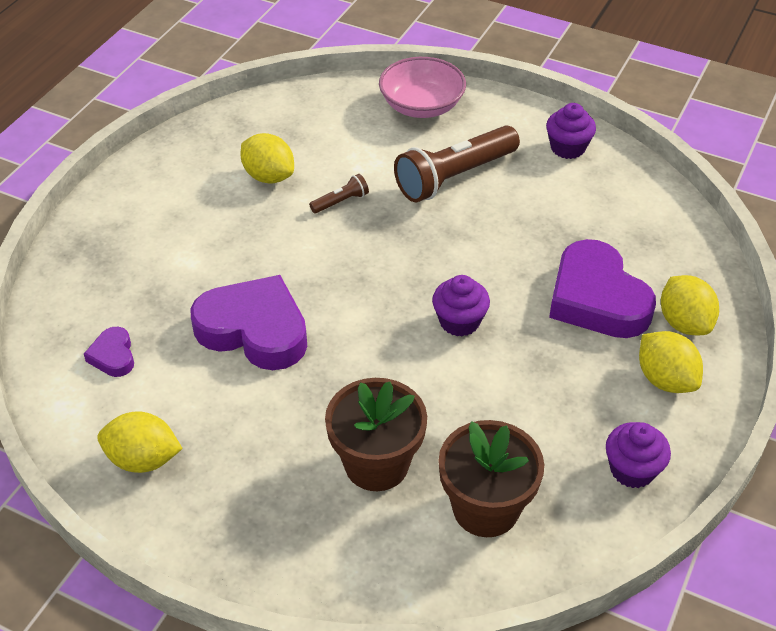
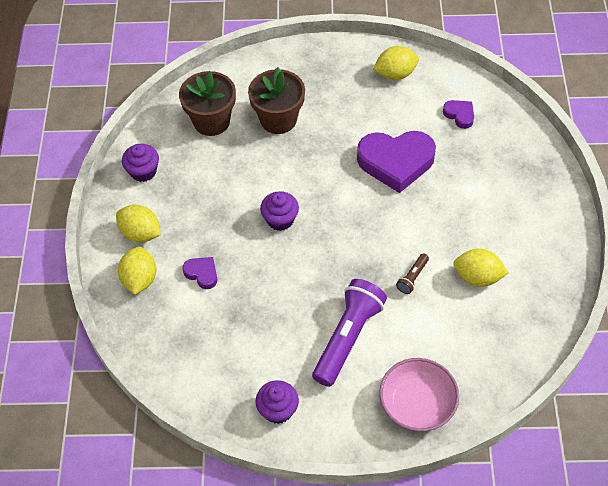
camera: 155 degrees right, 10 degrees up
brown flashlight [394,125,520,202] -> purple flashlight [312,279,387,387]
purple heart [549,239,656,338] -> purple heart [182,257,217,289], size x0.46
yellow lemon [661,275,719,335] -> yellow lemon turned 45 degrees clockwise [118,247,156,295]

